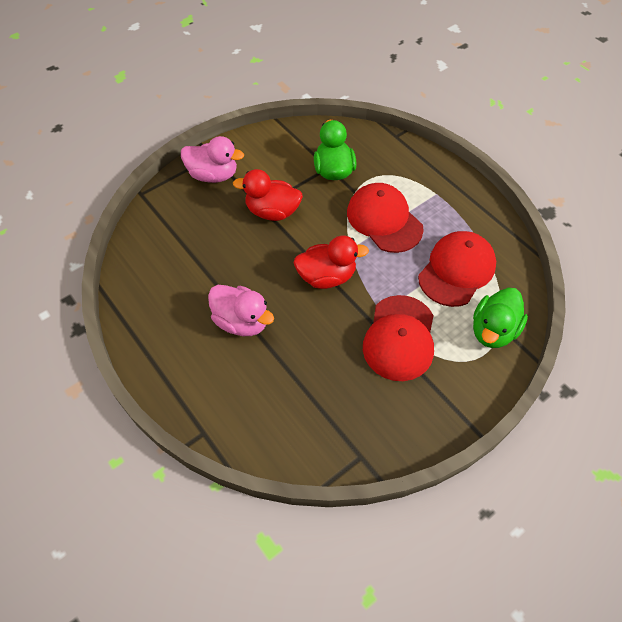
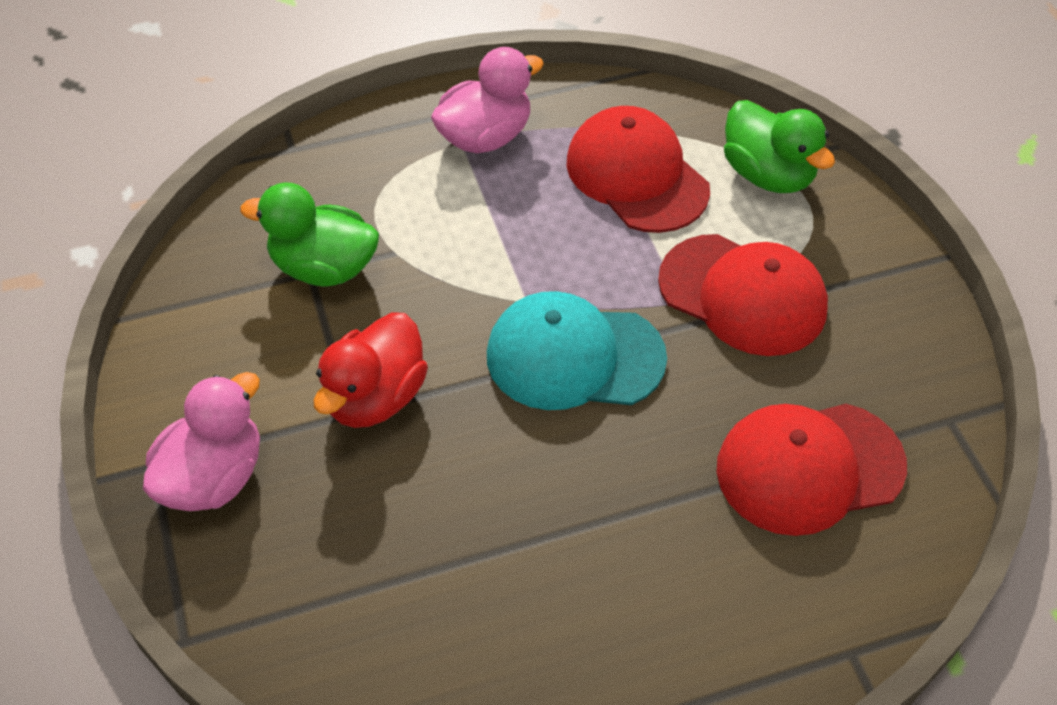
camera: 70 degrees left, 5 degrees down
pink duck [208,285,274,336] -> pink duck moved to [431,47,544,153]
red duck [294,236,369,289] -> turquoise cap [487,291,667,410]
red cap [347,183,424,253] -> red cap moved to [717,404,907,536]

